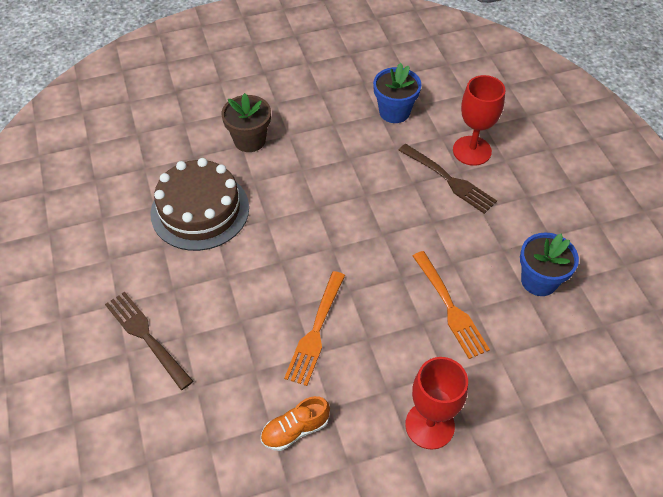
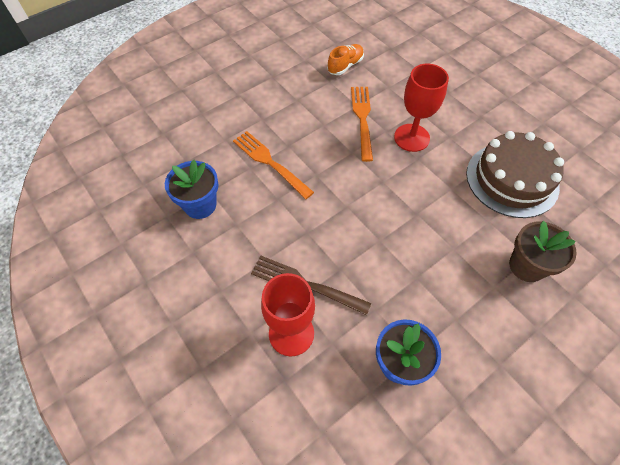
camera: 160 degrees right, 5 degrees up
brown fork [105,292,193,390] -> none
red goblet [405,357,468,450] -> red goblet moved to [394,64,449,152]

